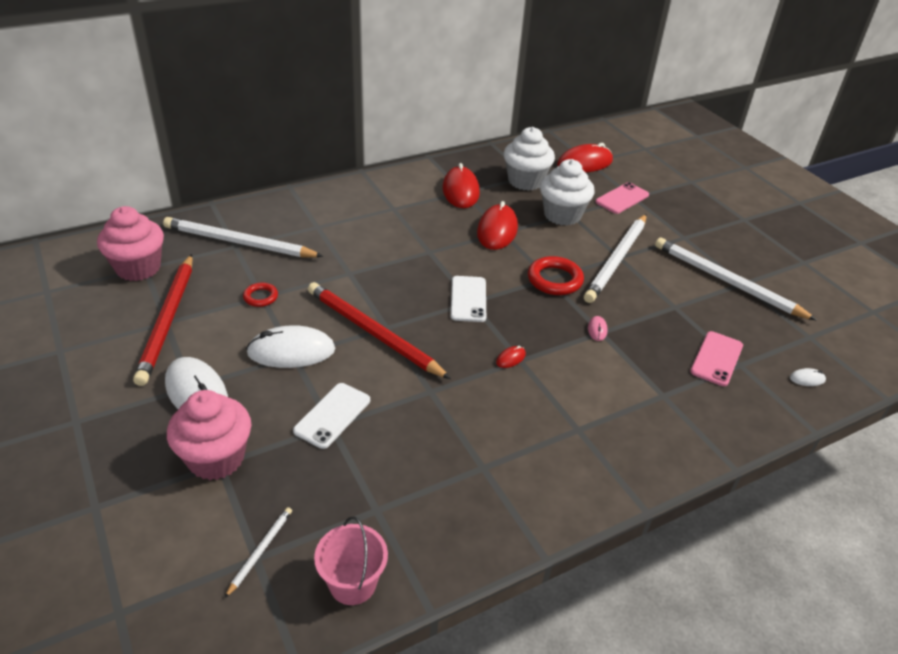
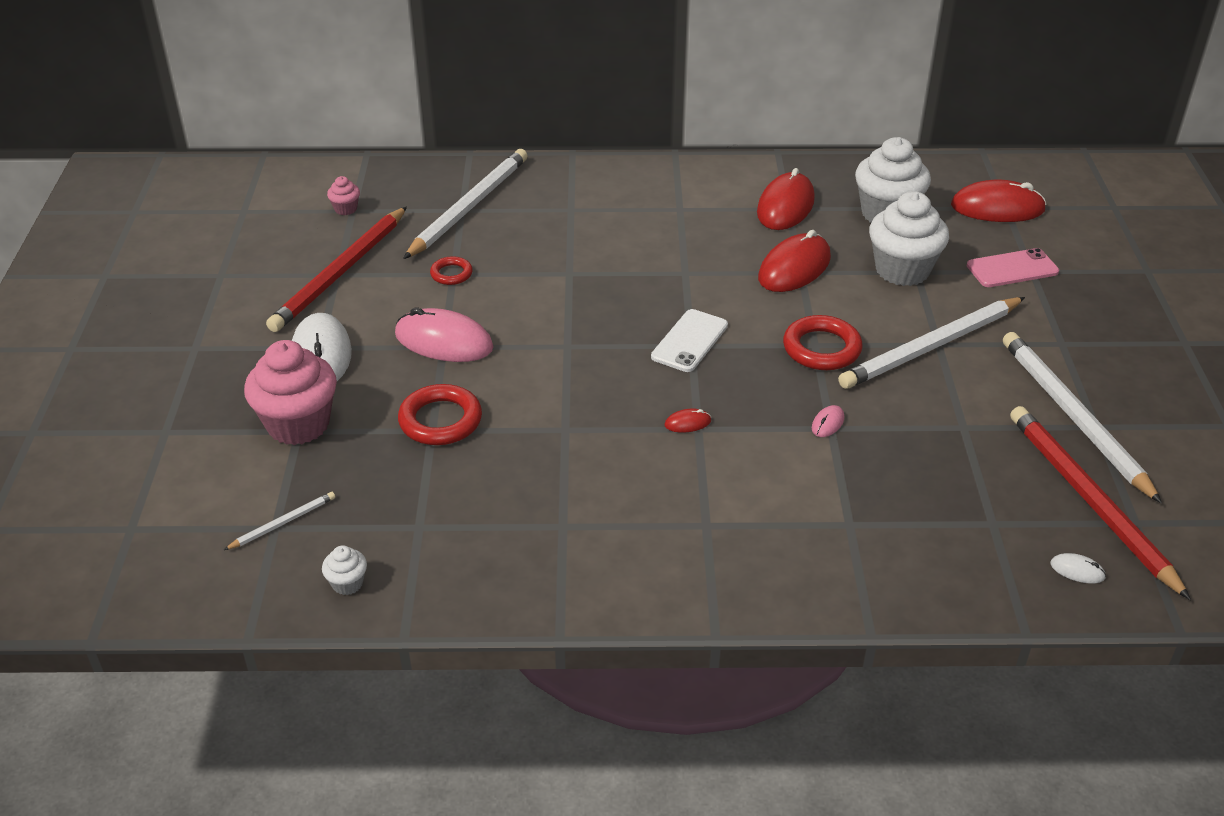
camera: 30 degrees right, 0 degrees up
pink cupcake [97,206,164,281] -> pink cupcake [327,176,360,215], size x0.44
white pencil [163,217,324,257] -> white pencil turned 75 degrees clockwise [403,149,528,259]
white mouse [246,325,335,368] -> pink mouse [395,308,494,362]
white phone [293,383,370,449] -> red ring [398,384,482,445]
red pencil [308,282,451,379] -> red pencil moved to [1010,406,1191,600]
pink bucket [314,516,388,605] -> white cupcake [322,545,367,595]
pink phone [690,331,743,386] -> none

